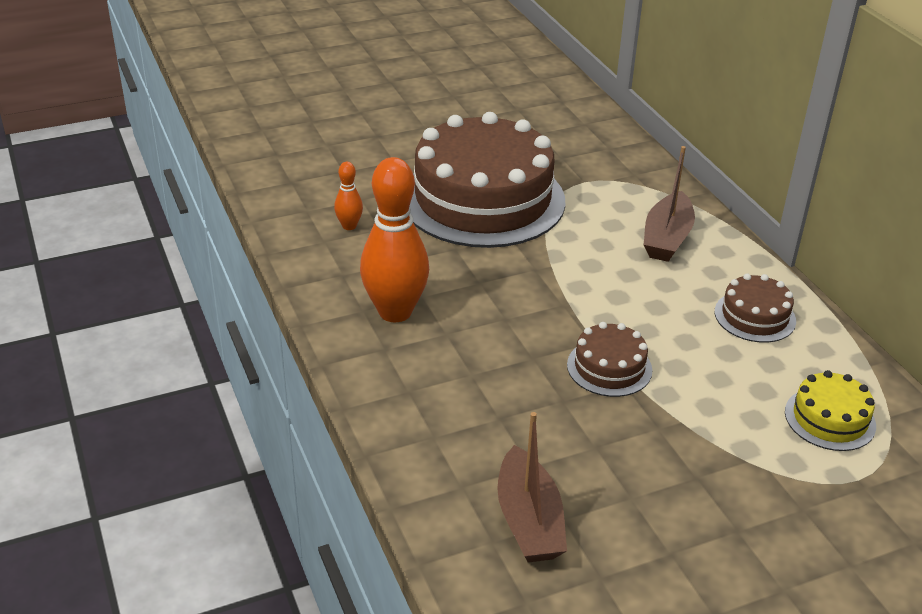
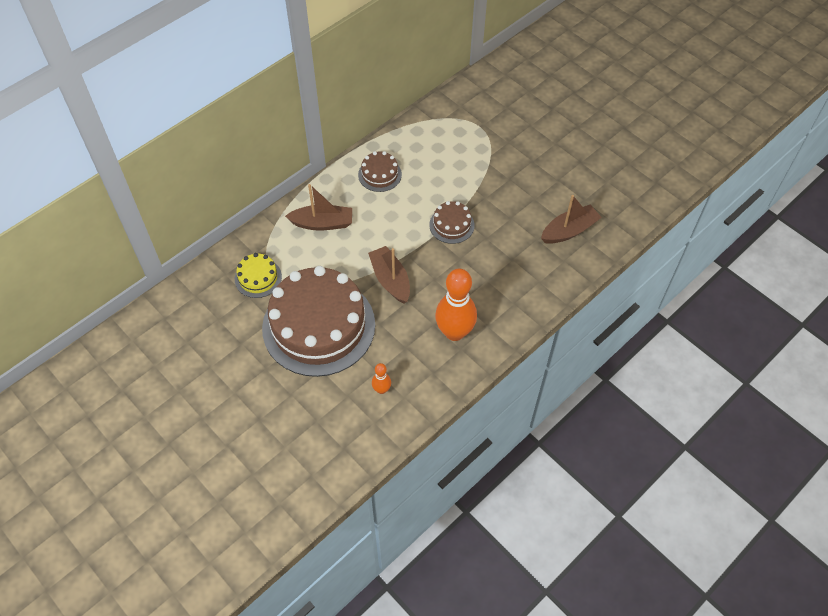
camera: 110 degrees left, 20 degrees up
yellow cake [785,370,876,451] -> yellow cake moved to [235,253,282,298]
none -> brown boat [368,246,410,303]

